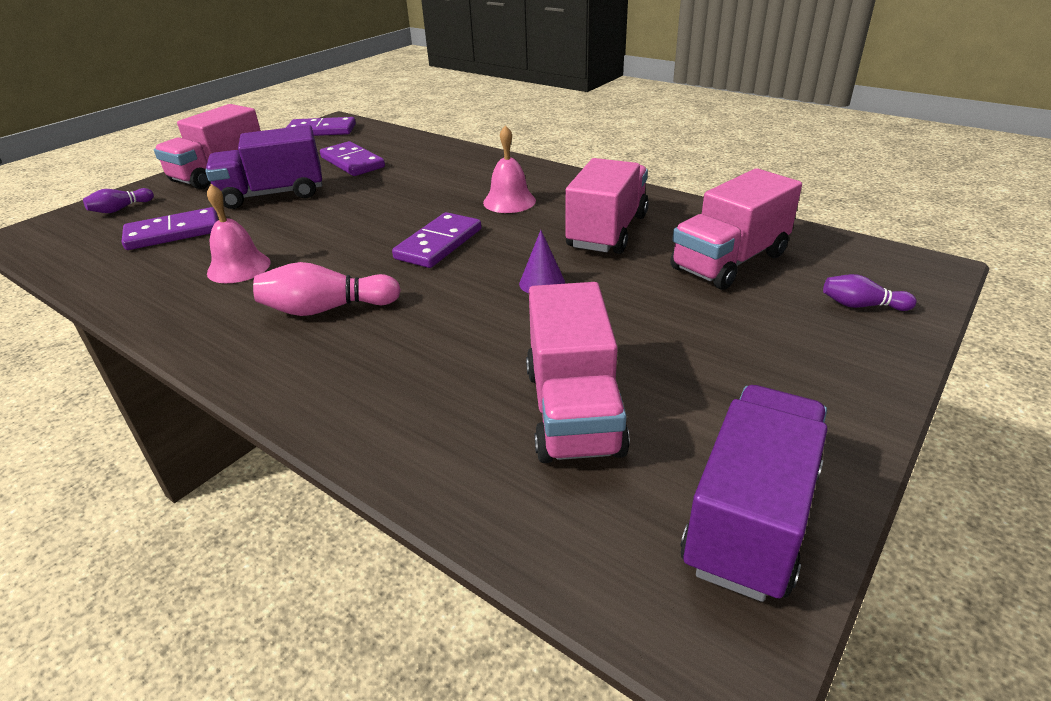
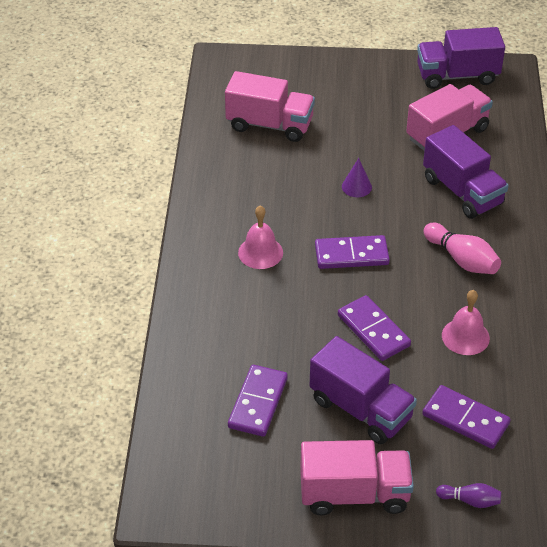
camera: 125 degrees left, 10 degrees up
purple domino [286,117,356,136] -> purple domino moved to [338,295,411,361]
pink truck [566,158,649,254] -> none
purple bowling pin [823,274,916,311] -> none
none -> purple truck [423,125,509,219]

